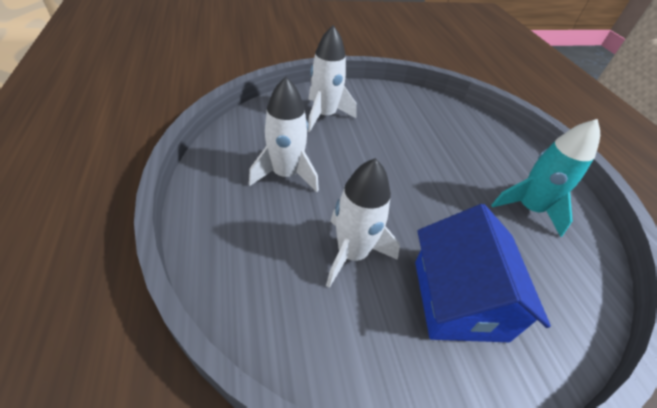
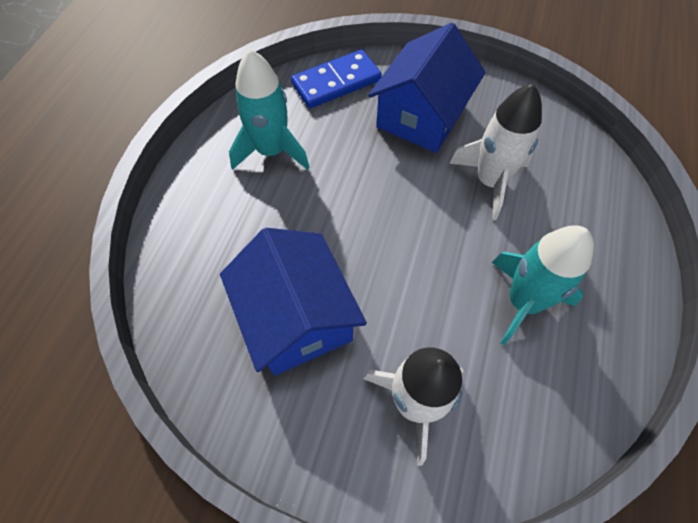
camera: 145 degrees left, 15 degrees up
white rocket [249,77,319,192] -> turquoise rocket [492,225,594,345]
none -> blue house [220,228,367,376]
none -> blue domino [291,50,382,108]

